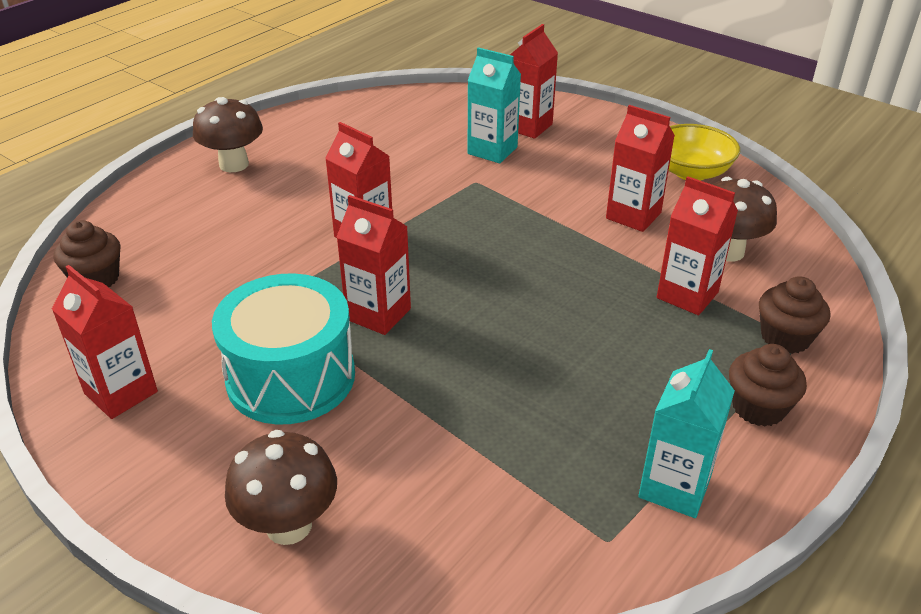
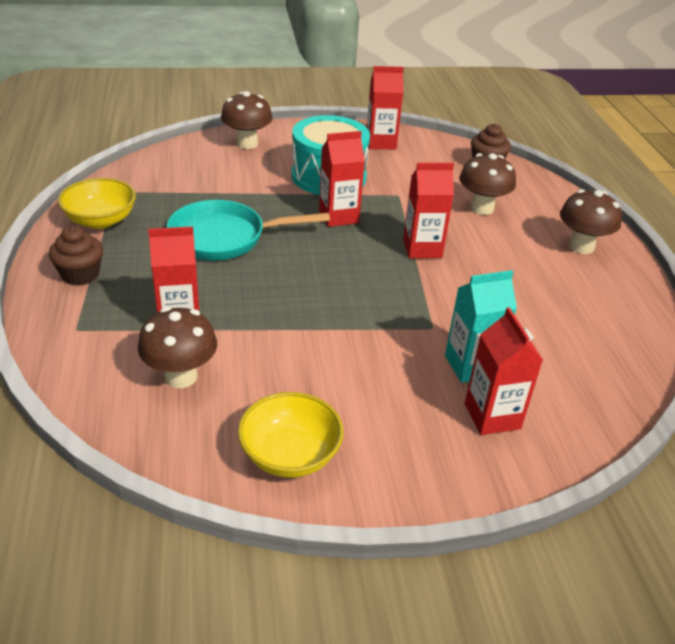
camera: 130 degrees right, 0 degrees up
red carton [606,105,675,232] -> none
turquoise carton [638,349,735,518] -> yellow bowl [58,178,136,229]
brown cupcake [759,276,830,354] -> none
none -> turquoise pan [167,200,330,261]
none -> brown mushroom [459,153,516,215]

